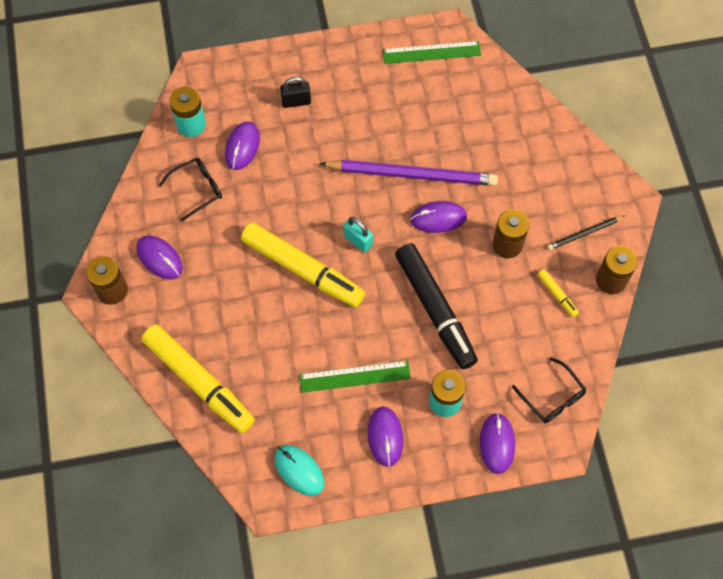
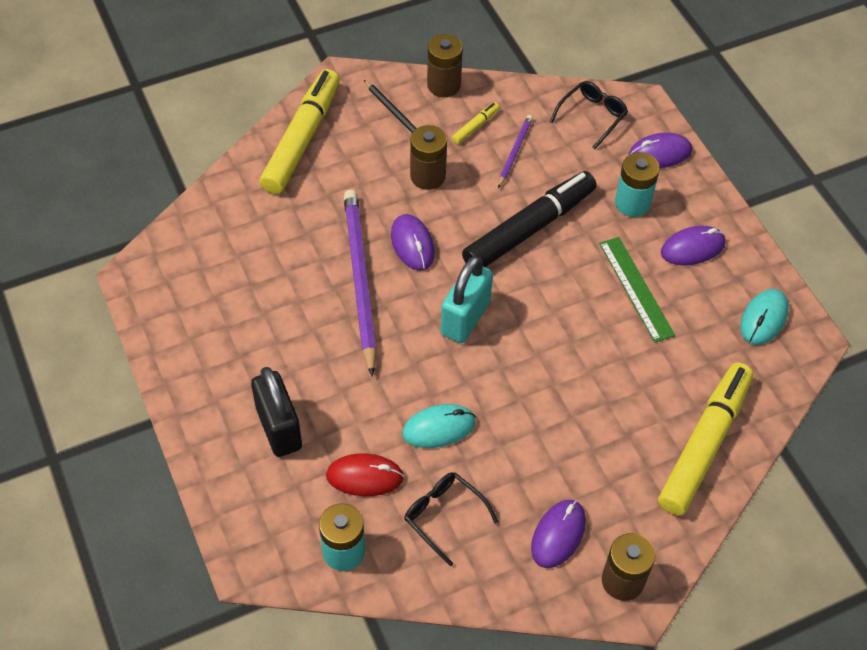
camera: 105 degrees left, 10 degrees down
purple mouse [225,122,260,170] -> red mouse [326,453,404,496]
yellow marker [241,222,365,307] -> yellow marker moved to [260,69,340,194]
black padlock [280,77,311,108] -> black padlock [251,367,302,457], size x1.66
turquoise padlock [343,217,373,253] -> turquoise padlock [441,256,493,343], size x1.66
green ruler [383,41,481,64] -> none
none -> turquoise mouse [402,404,476,448]
none -> purple pencil [498,115,533,188]

